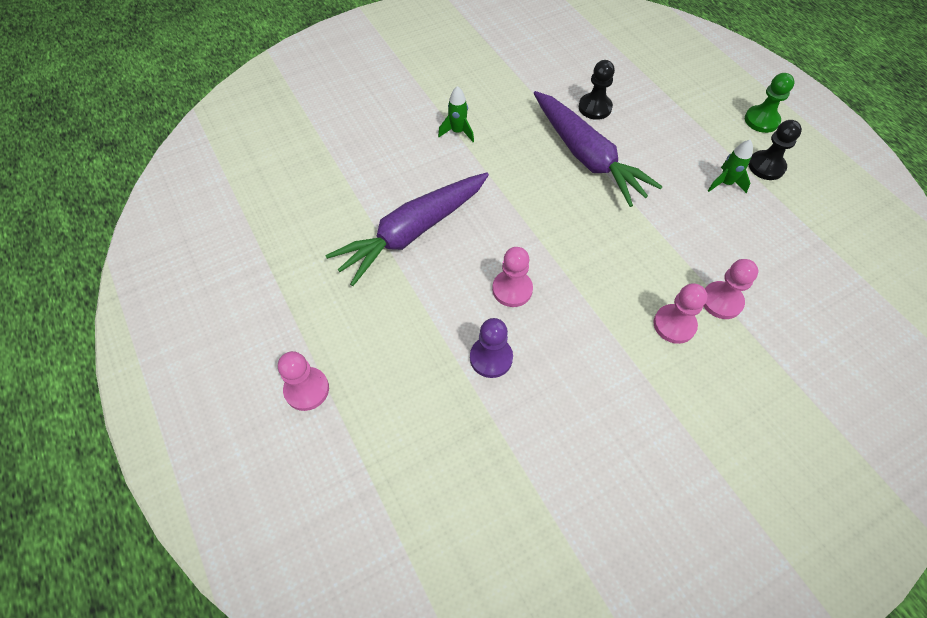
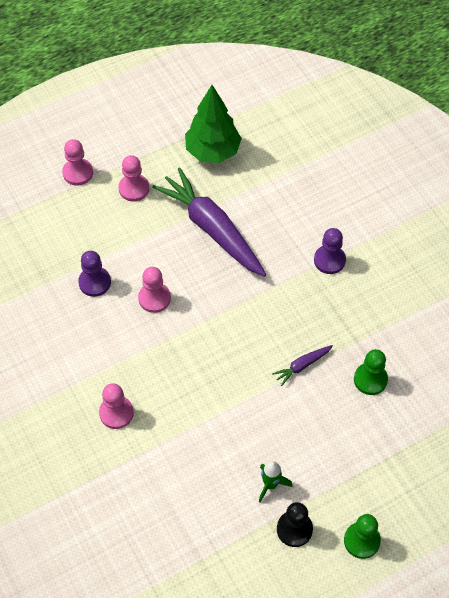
camera: 90 degrees right, 0 degrees up
green rocket [438,86,474,142] -> purple pawn [314,228,346,274]
purple carrot [534,91,663,207] -> purple carrot [272,345,333,386], size x0.42
black pawn [579,60,615,120] -> green pawn [354,349,388,395]
pink pawn [704,259,758,319] -> pink pawn moved to [118,155,149,201]
none -> green tree [185,85,242,163]

